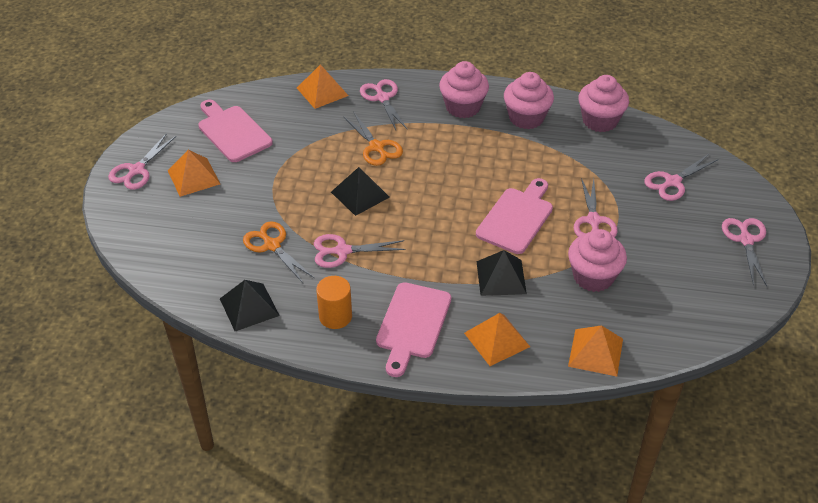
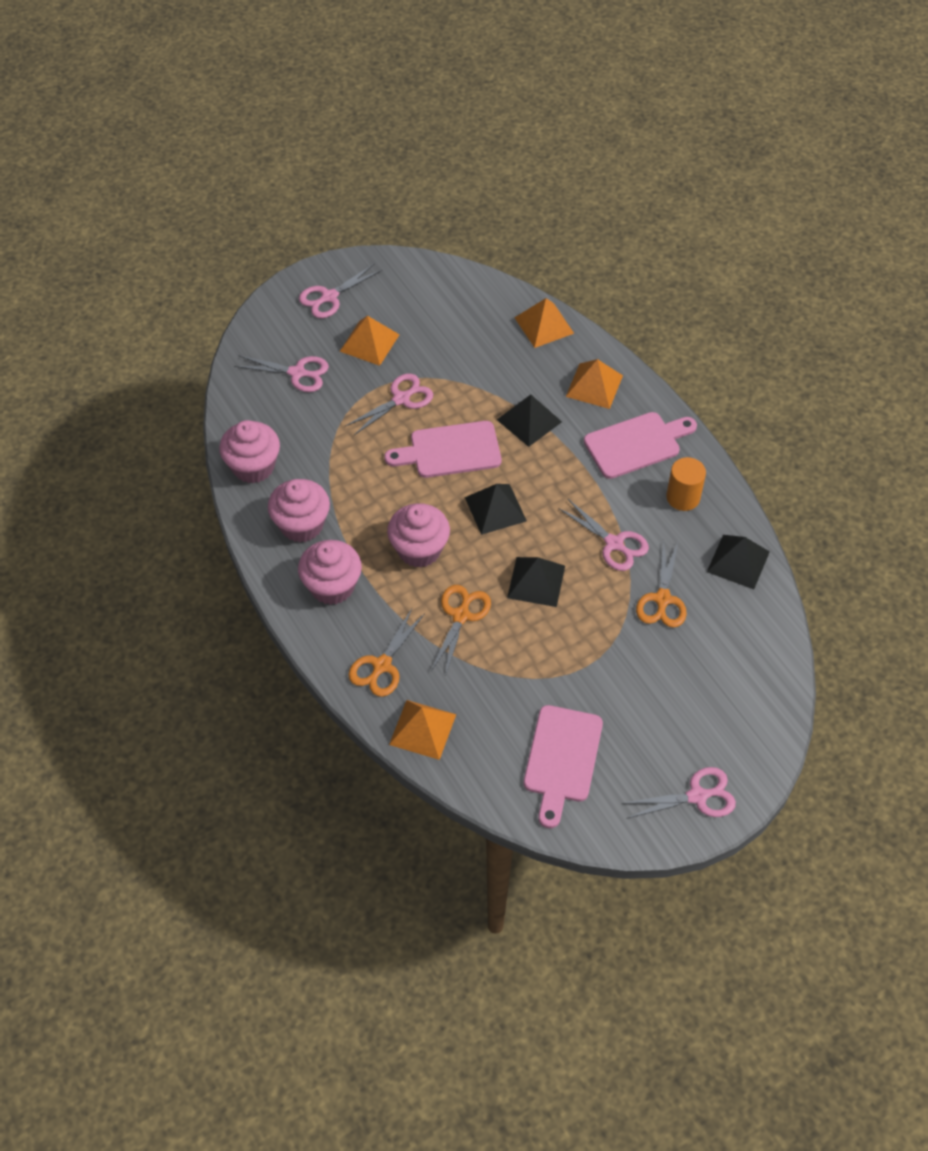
camera: 130 degrees left, 10 degrees up
orange pyramid [168,150,220,197] -> orange pyramid moved to [340,316,400,366]
pink scissors [360,79,407,130] -> orange scissors [348,608,425,697]
pink cupcake [568,229,627,292] -> pink cupcake moved to [387,503,450,568]
none -> black pyramid [465,484,527,535]

